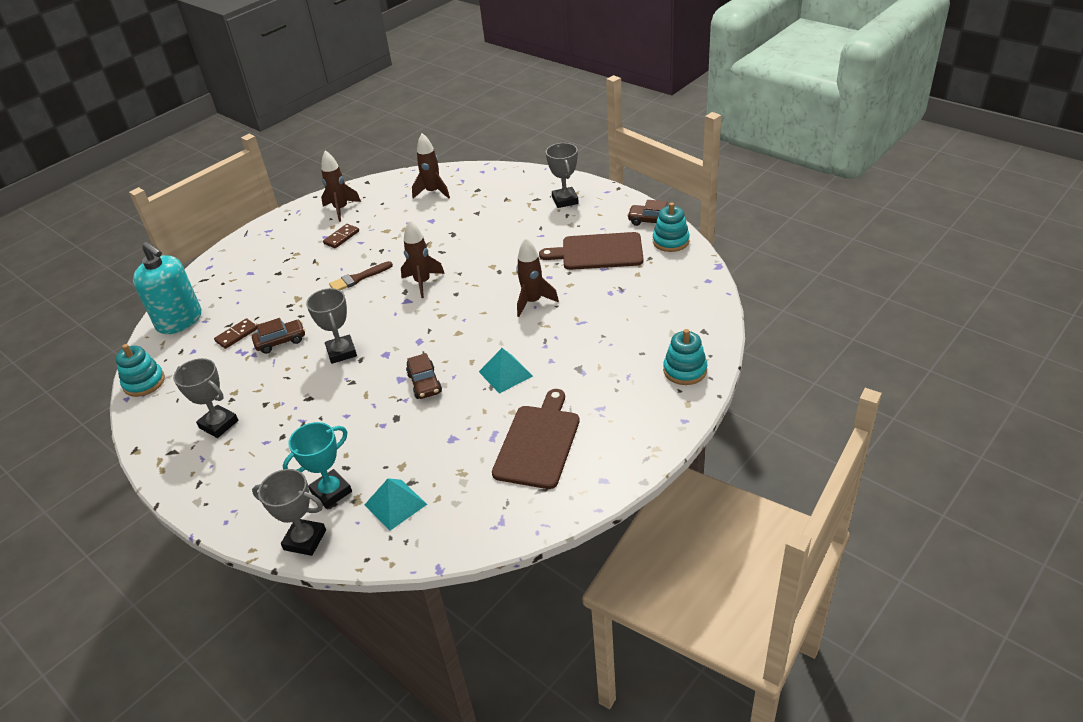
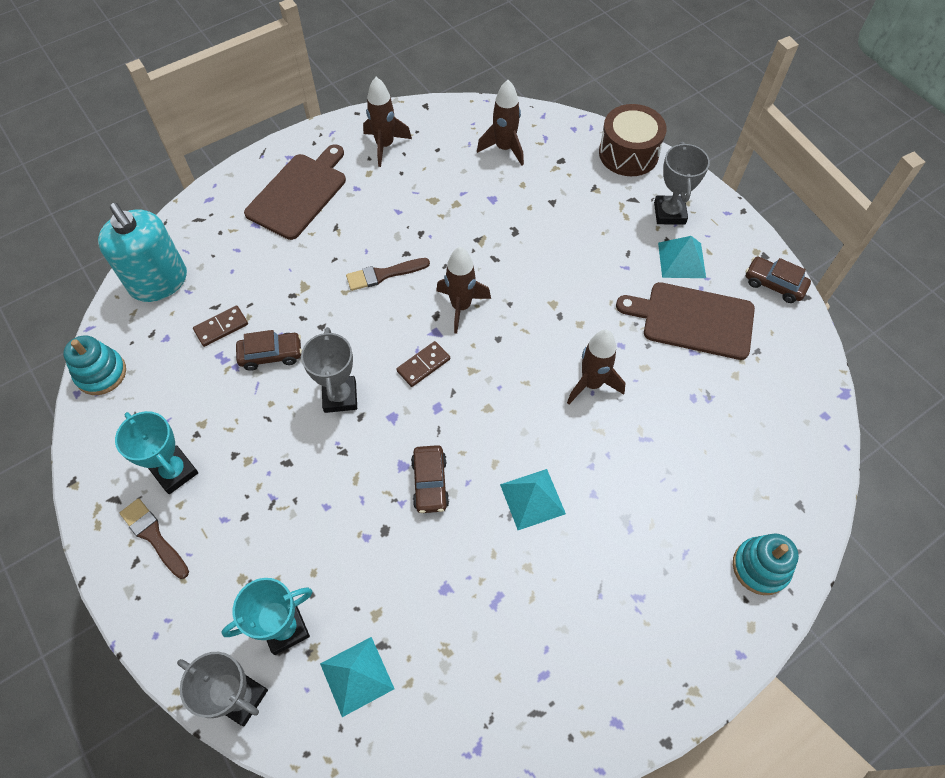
camera: 10 degrees right, 20 degrees up
grey trophy [173,358,238,438] -> turquoise trophy [115,411,198,494]
brown domino [323,224,359,248] -> brown domino moved to [396,341,450,387]
brown cutting board [492,389,580,489] -> brown cutting board moved to [244,144,346,240]
turquoise stacking toy [653,202,690,252] -> none
none -> brown brush [120,498,189,579]
none -> brown drum [599,104,667,176]
none -> turquoise pyramid [658,236,706,278]

